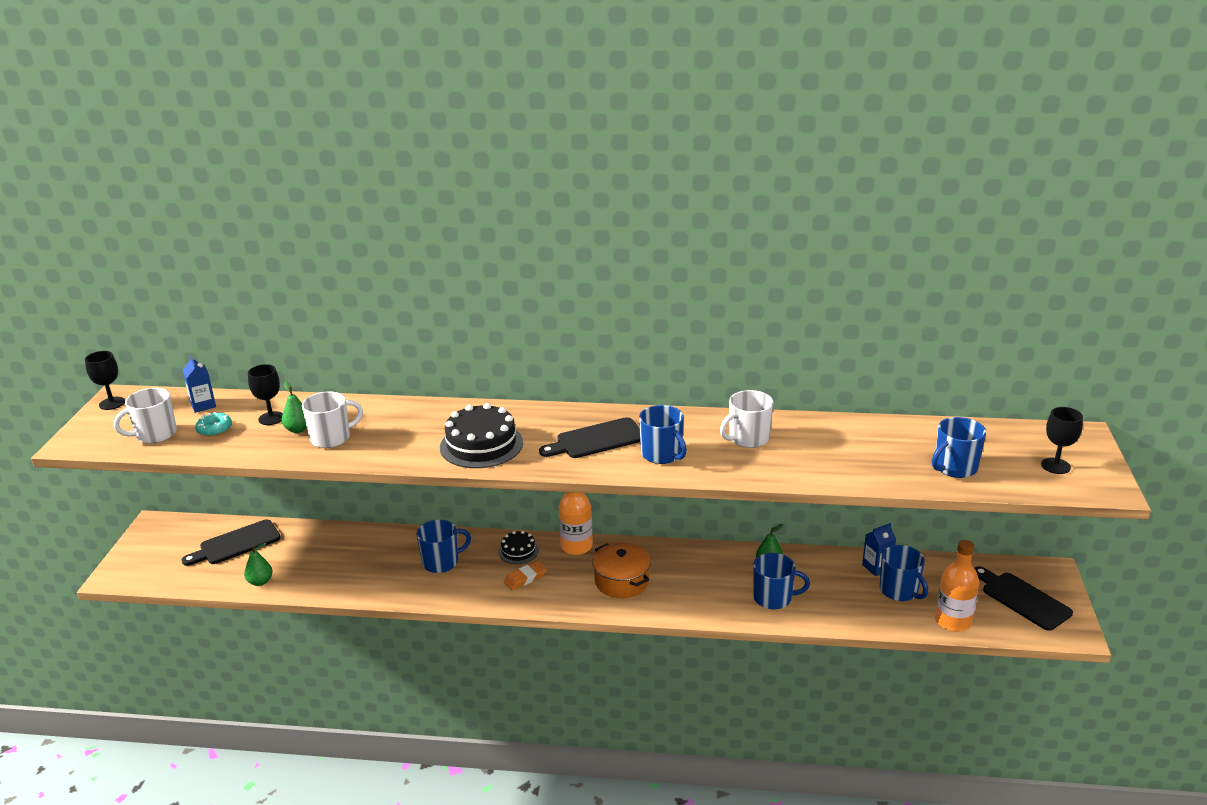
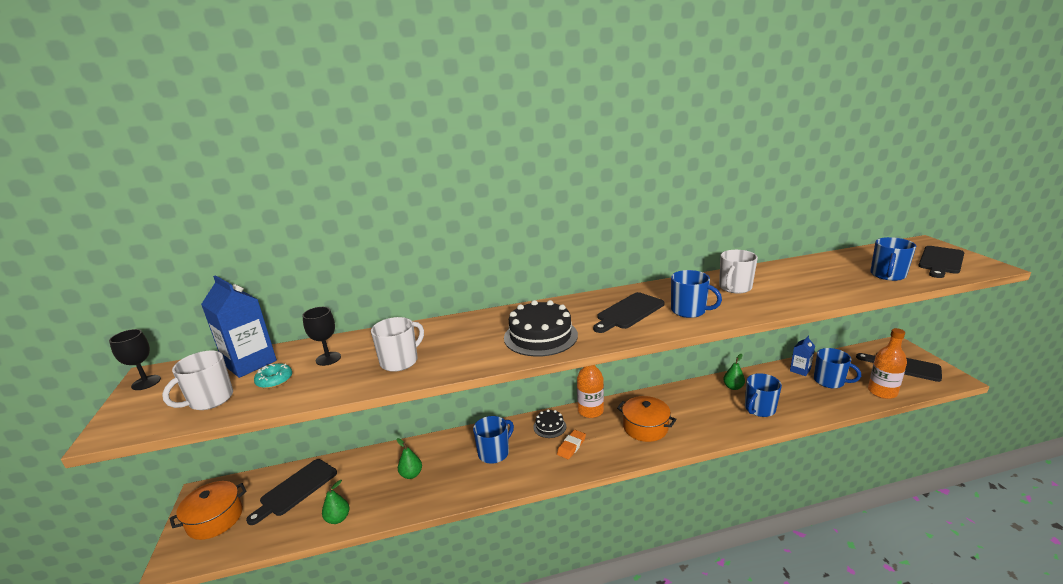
camera: 20 degrees left, 5 degrees down
blue carton [182,356,216,413] -> blue carton [201,275,277,378], size x1.82
green pear [281,382,307,433] -> green pear moved to [397,438,422,479]
blue mug [753,553,810,609] -> blue mug turned 150 degrees clockwise [745,373,782,417]
black goblet [1041,407,1083,474] -> black cutting board [918,246,965,278]
none -> orange pot [170,481,247,540]

